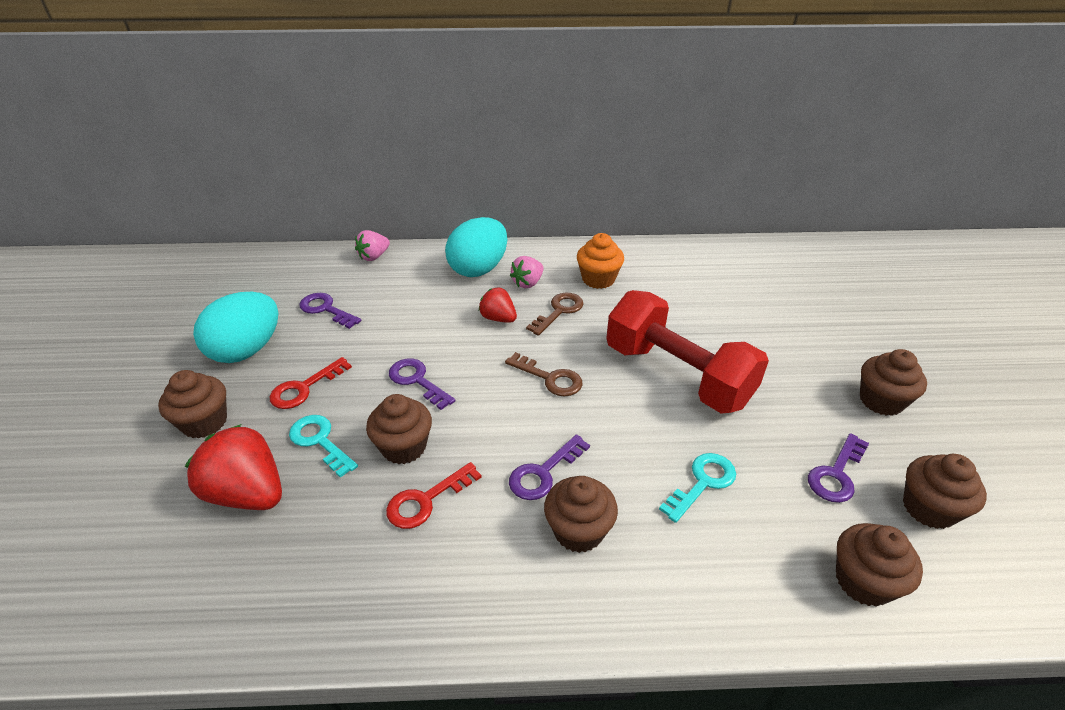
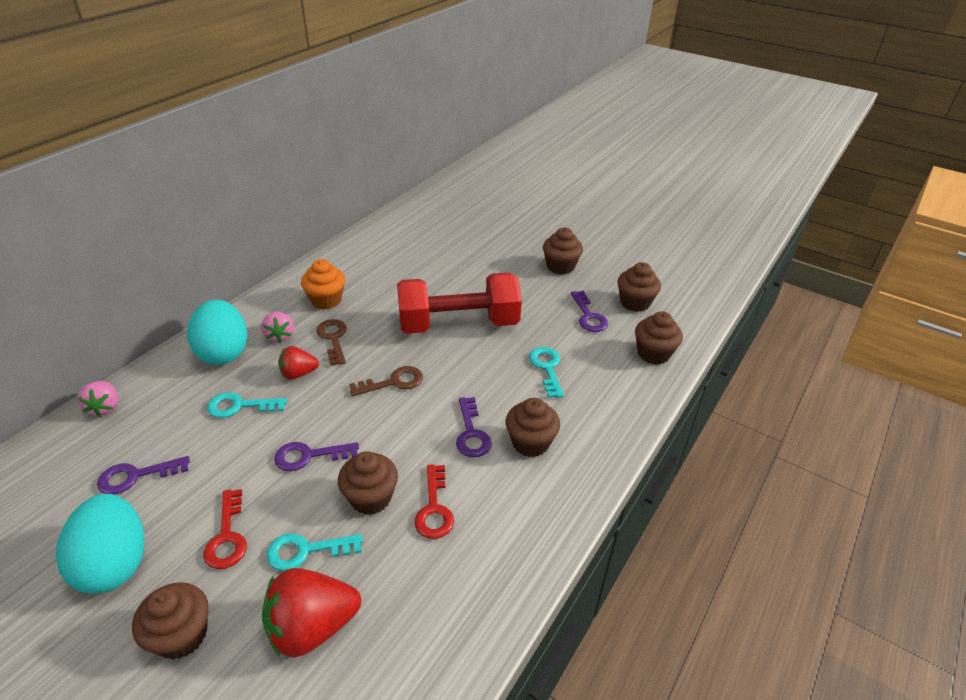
camera: 55 degrees left, 0 degrees up
none -> turquoise key [207,392,287,418]

